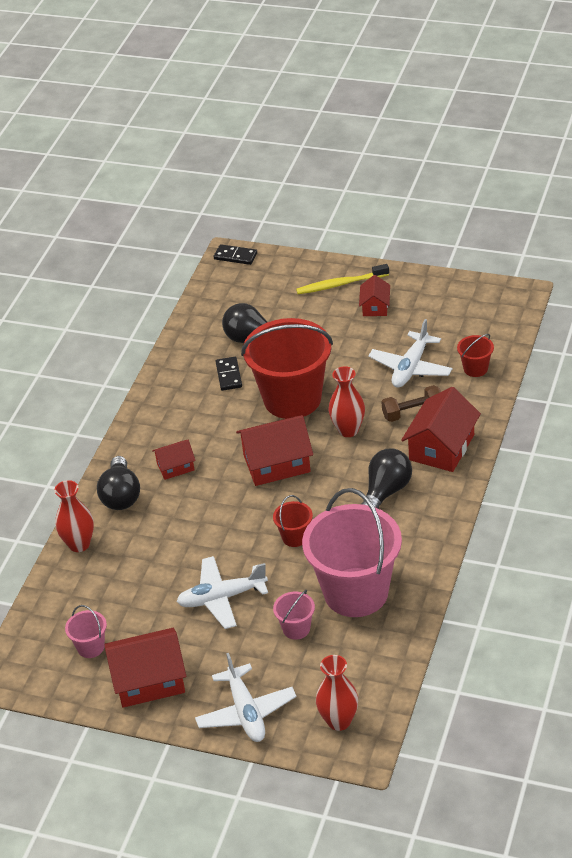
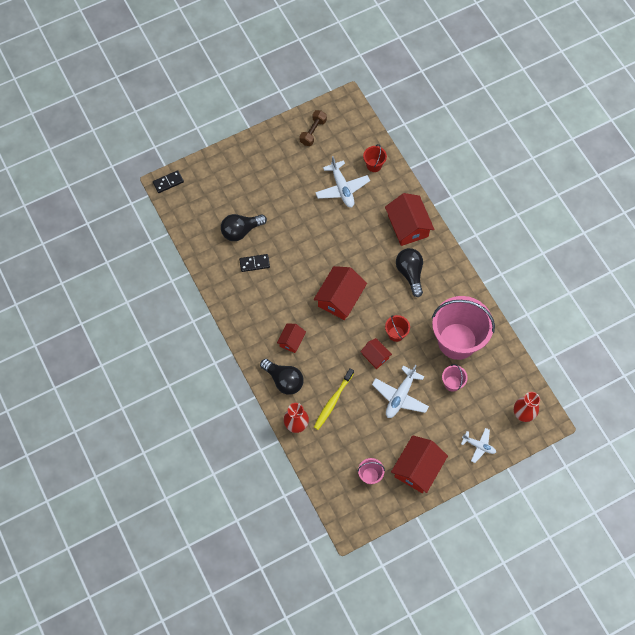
camera: 50 degrees left, 25 degrees up
white plane [195,653,296,742] -> white plane [461,428,496,463], size x0.62
black domino [216,357,242,391] -> black domino turned 45 degrees counterclockwise [239,254,270,272]
red bucket [241,318,333,419] -> none
yellow toothbrush [296,264,389,294] -> yellow toothbrush moved to [314,368,354,430]
red vase [329,366,365,437] -> none
red house [359,275,390,316] -> red house moved to [360,338,392,369]
brown dumbbell [381,385,441,422] -> brown dumbbell moved to [299,110,327,146]

